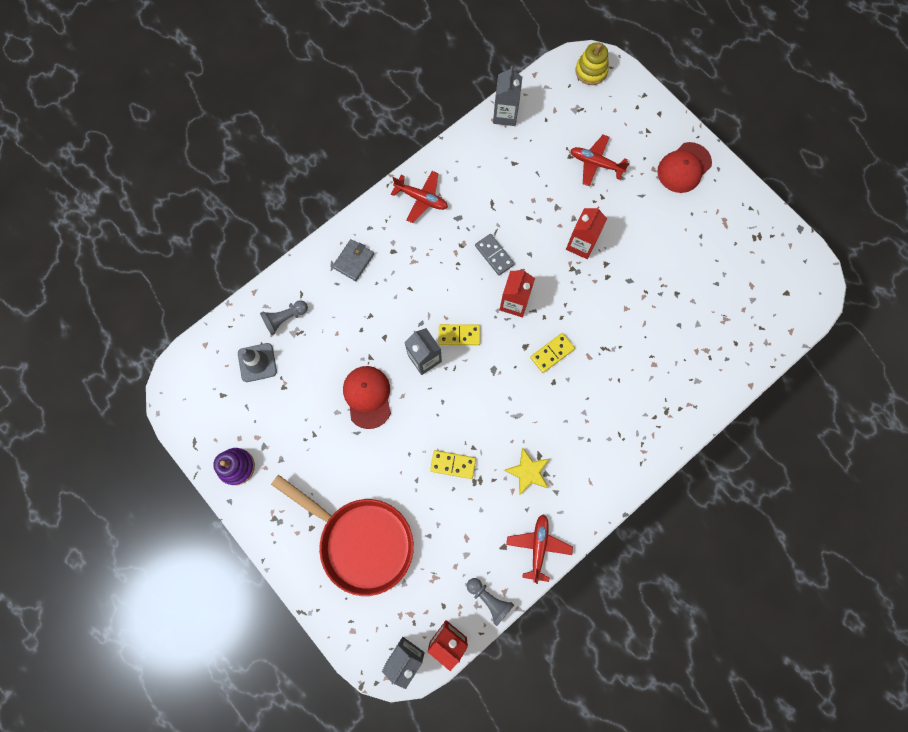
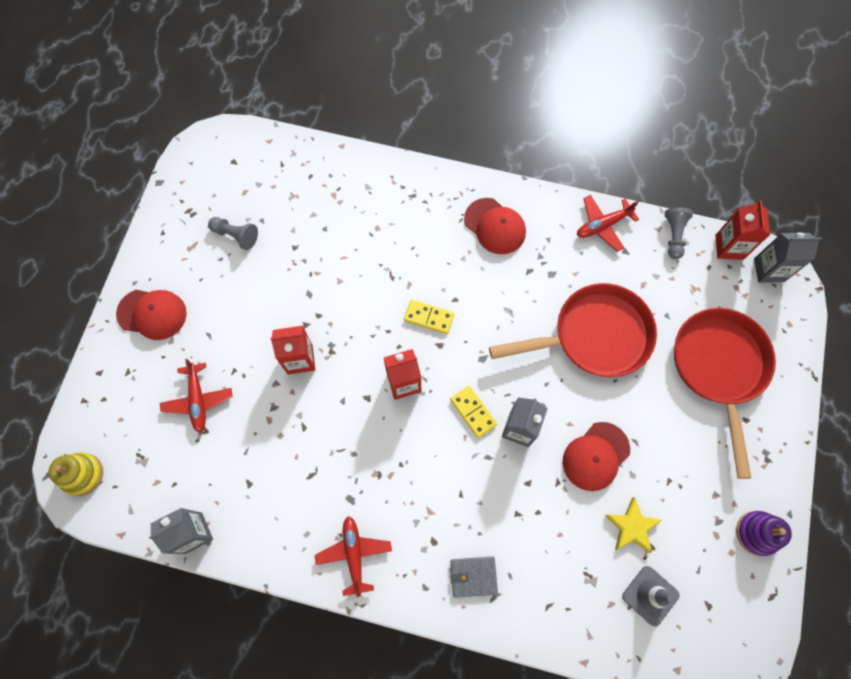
camera: 125 degrees left, 5 degrees down
grey pawn [260,300,308,335] -> grey pawn moved to [208,217,258,250]
yellow domino [430,450,476,479] -> red pan [489,283,657,377]
grey domino [475,234,515,275] -> none
yellow star [504,448,549,495] -> yellow star moved to [605,497,662,553]
none -> red cap [464,198,526,254]

